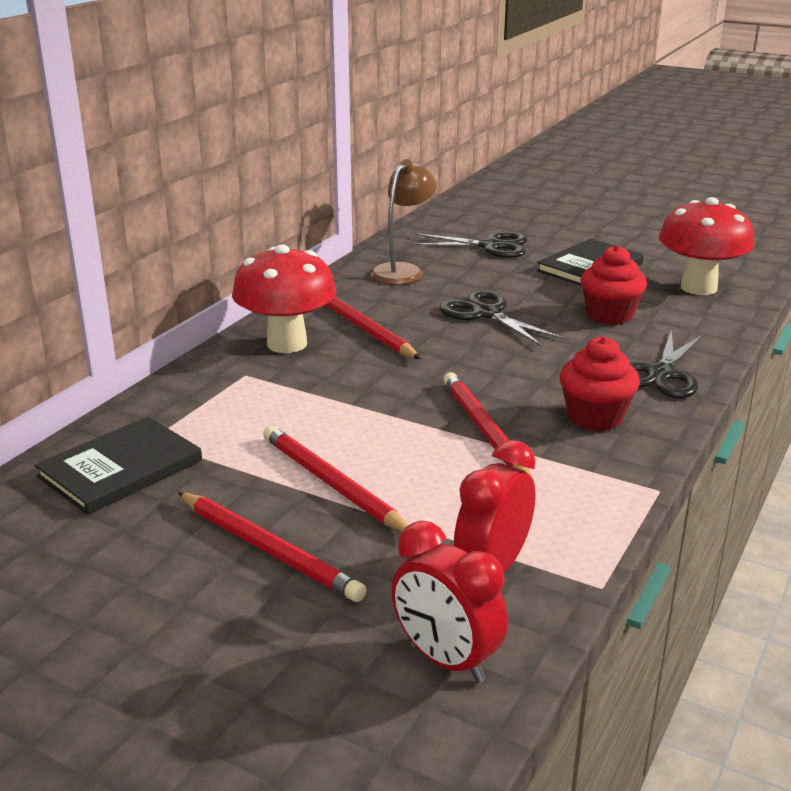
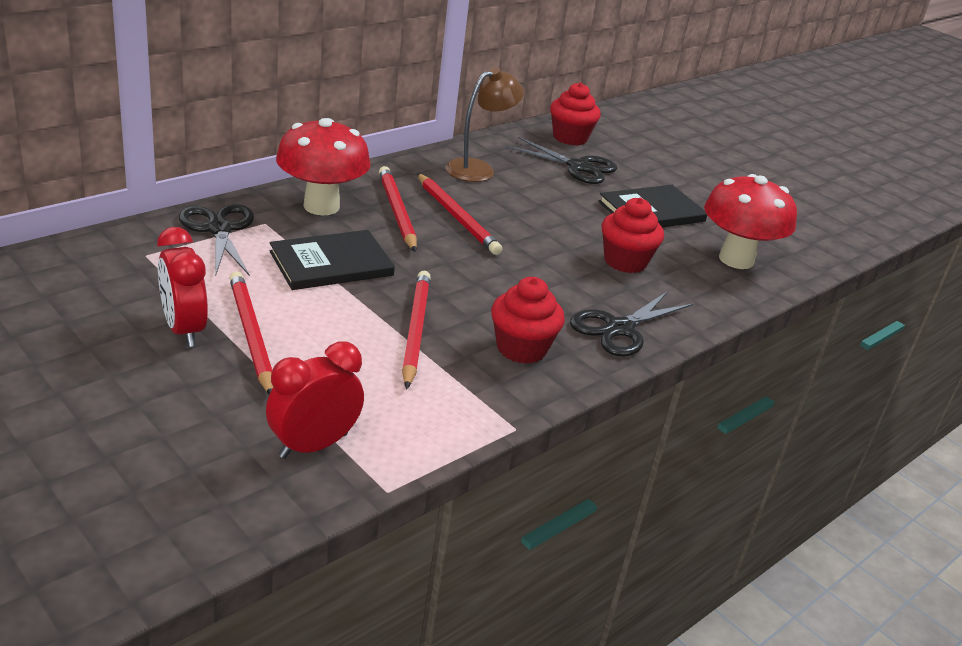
camera: 15 degrees right, 5 degrees up
black book [34,416,202,515] -> black book moved to [269,230,395,290]
red pencil [178,492,367,602] -> red pencil moved to [417,173,502,255]
red clock [391,521,508,683] -> red clock moved to [157,227,208,347]
black scissors [439,290,565,347] -> black scissors moved to [179,204,254,277]
none -> red cupcake [550,82,601,145]

